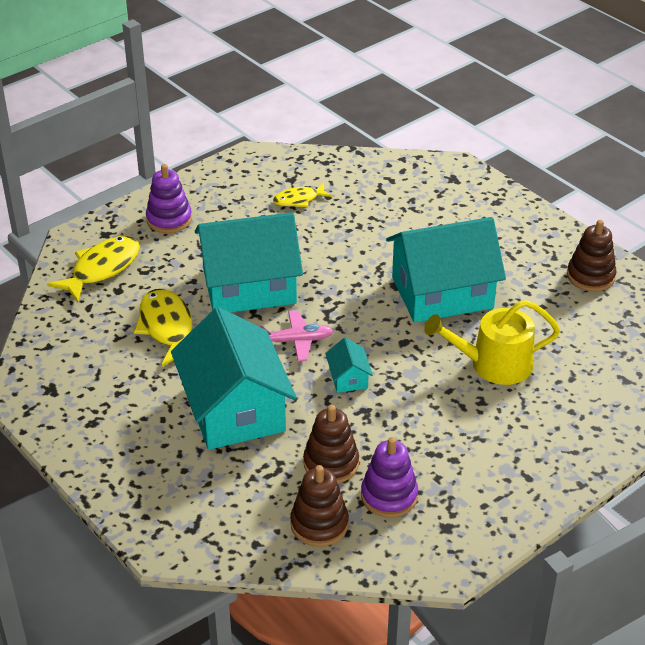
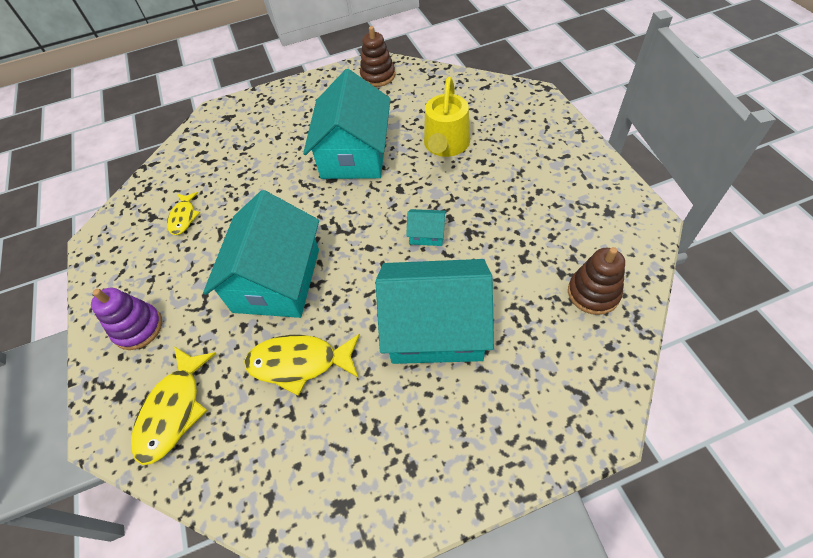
camera: 65 degrees left, 15 degrees up
yellow fish [47,236,140,302] -> yellow fish turned 135 degrees counterclockwise [131,346,217,465]
pink plane [257,310,333,361] -> none
brown stacking toy [303,405,359,483] -> none
purple stacking toy [361,437,418,518] -> none

